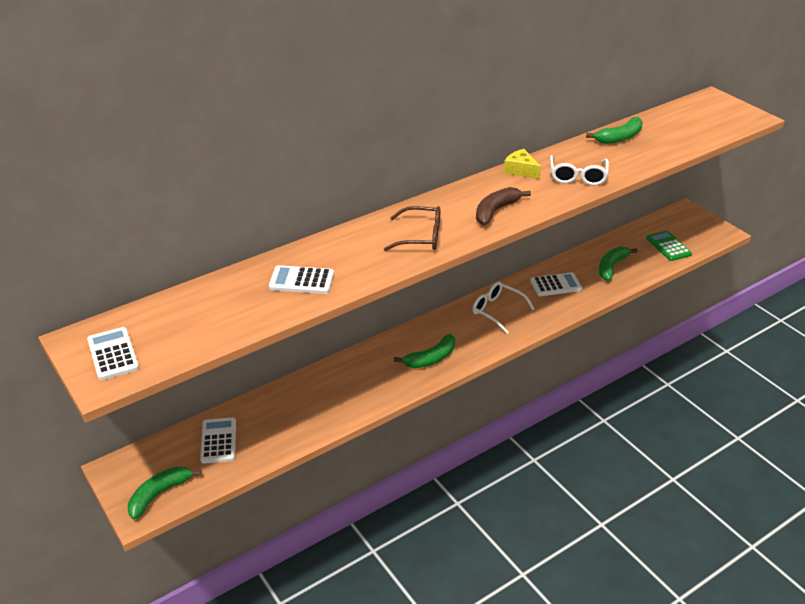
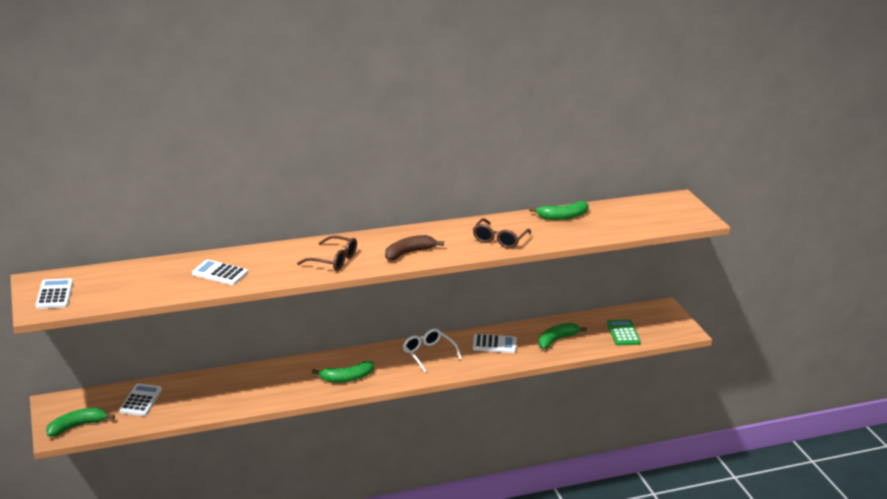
camera: 15 degrees right, 10 degrees down
yellow cheese [504,149,541,179] -> none
white glasses [550,155,609,185] -> brown glasses [473,218,531,249]

